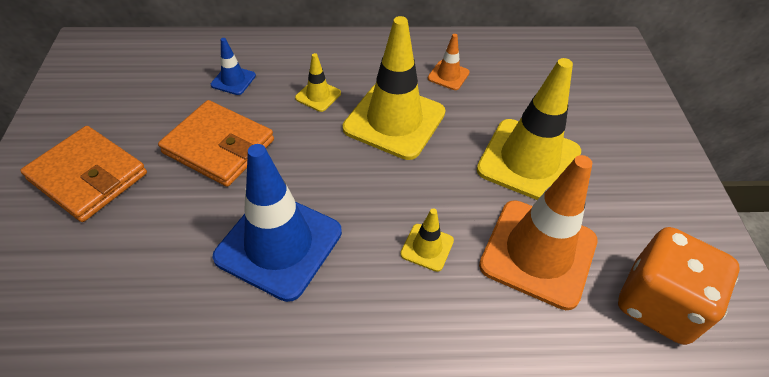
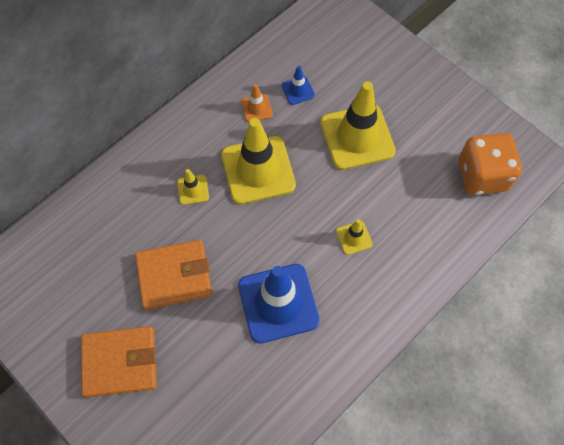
camera: 40 degrees left, 15 degrees up
blue traffic cone [211,38,256,95] -> blue traffic cone moved to [281,66,315,105]
orange traffic cone [479,155,597,310] -> none

